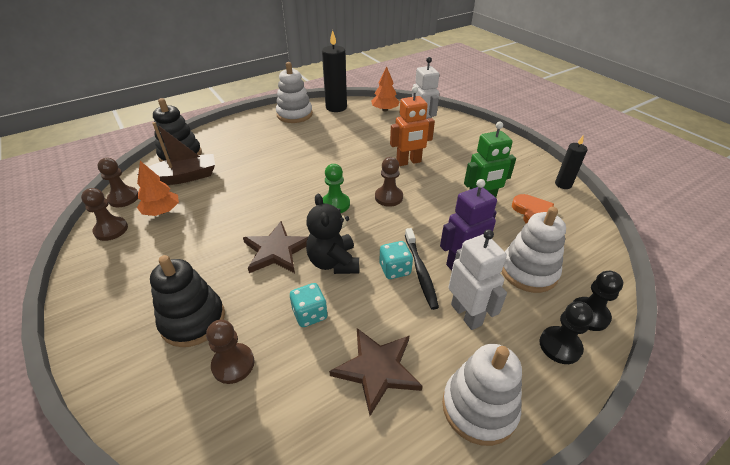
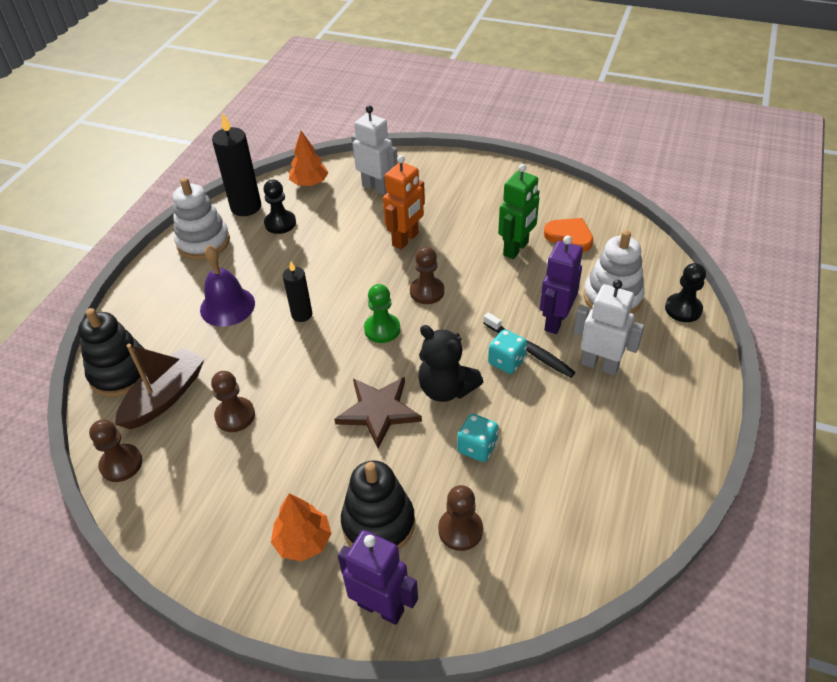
camera: 35 degrees left, 5 degrees up
brown pawn [81,188,128,241] -> brown pawn moved to [211,371,255,432]
orange tree [137,161,179,216] -> orange tree moved to [271,493,332,561]
brown star [329,328,423,416] -> none
white stacking toy [442,344,522,446] -> none
black pawn [540,301,594,364] -> black pawn moved to [264,180,296,234]
black candle [555,136,587,189] -> black candle moved to [283,262,312,322]
none -> purple bell [200,245,255,327]
none -> purple robot [338,530,418,625]

